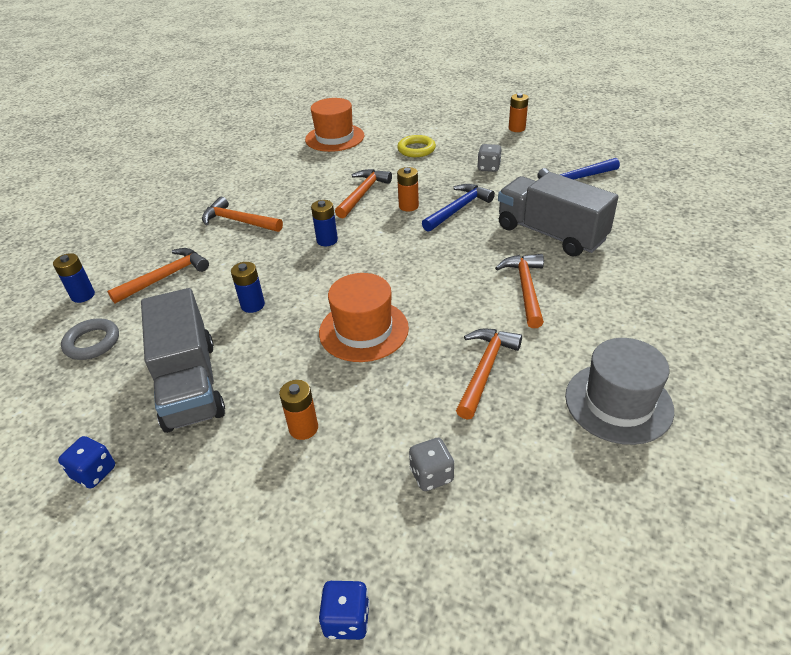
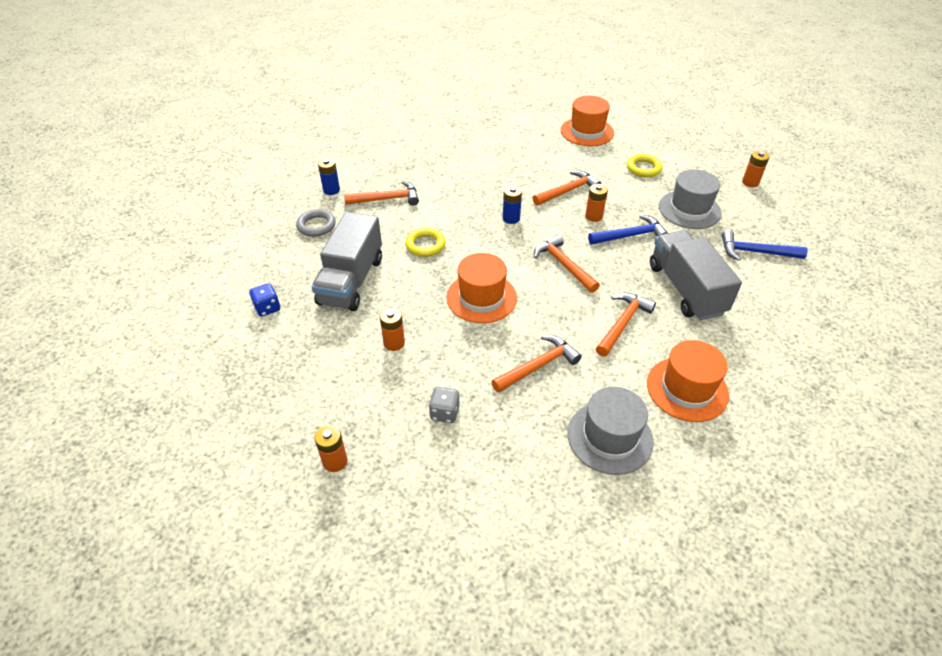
camera: 30 degrees right, 5 degrees up
orange hammer [202,197,283,232] -> orange hammer moved to [534,234,600,293]
blue battery [231,262,265,313] -> yellow ring [405,228,446,257]
blue dice [319,581,370,640] -> orange battery [314,425,347,472]
grey dice [477,144,501,172] -> grey hat [659,169,722,229]
none -> orange hat [647,340,729,422]

